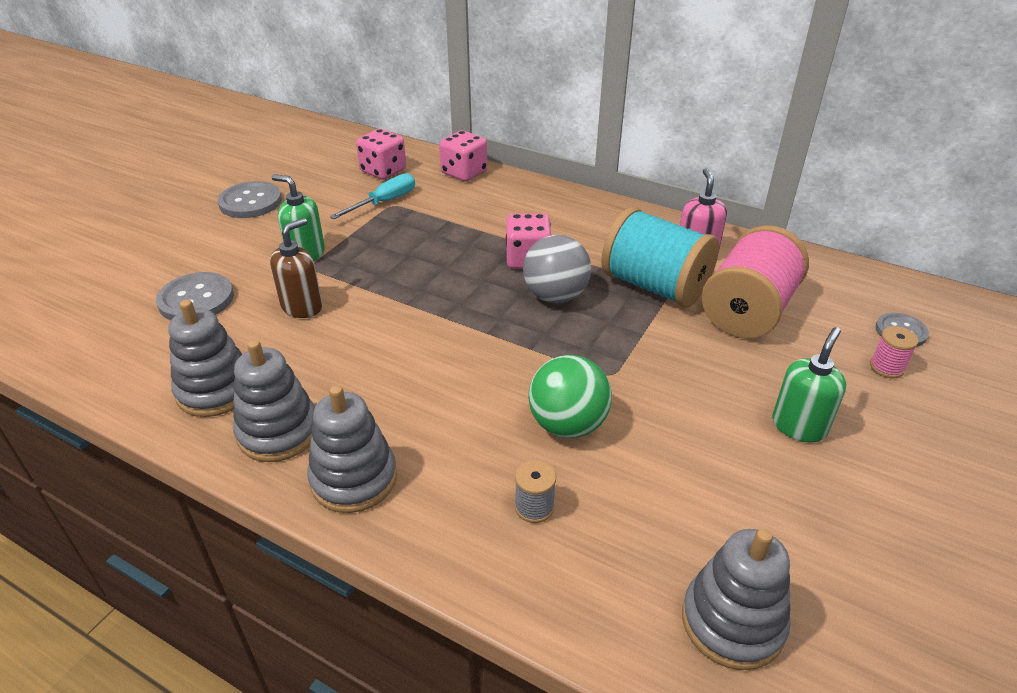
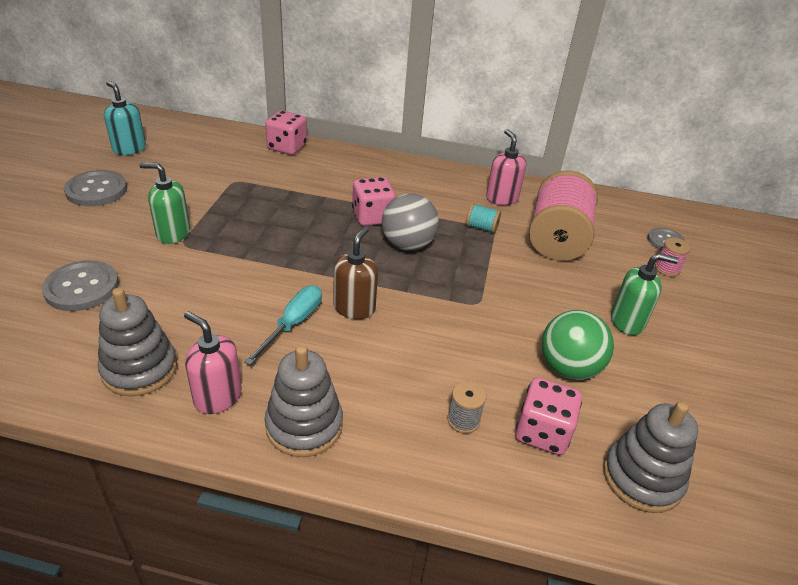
camera: 20 degrees left, 0 degrees up
grey stacking toy [233,340,315,462] -> pink soap dispenser [184,311,242,414]
brown soap dispenser [270,218,322,318] -> brown soap dispenser moved to [333,227,378,319]
turquoise screwdriver [330,173,415,219] -> turquoise screwdriver moved to [244,285,322,365]
pink dice [356,129,406,180] -> pink dice moved to [515,377,582,455]
green ball [528,355,612,438] -> green ball moved to [542,310,614,380]
turquoise spool [601,207,719,307] -> turquoise spool [466,203,501,233], size x0.40
green soap dispenser [772,327,846,443] -> green soap dispenser turned 75 degrees clockwise [611,253,679,335]
none -> turquoise soap dispenser [104,81,146,155]

